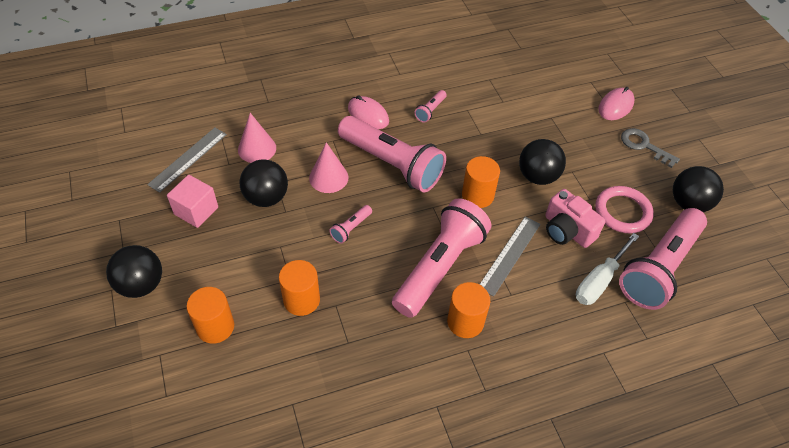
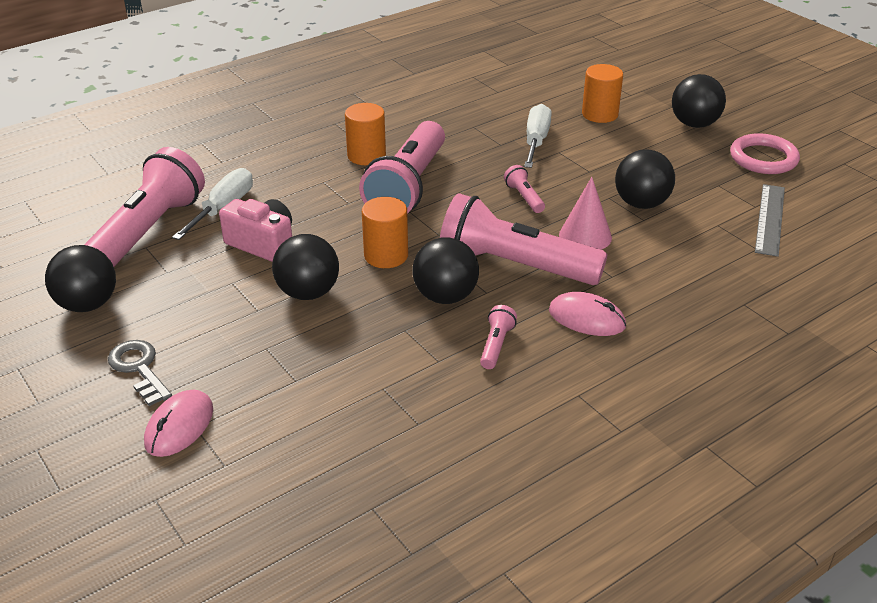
camera: 165 degrees right, 15 degrees down
pink cube [167,175,218,228] -> none
pink cone [238,113,276,163] -> none
orange cylinder [279,260,320,316] -> white screwdriver [524,104,552,168]
pink flashlight [329,205,372,244] -> pink flashlight turned 45 degrees counterclockwise [504,165,545,213]
grey ruler [479,217,540,297] -> none
pink ring [595,186,654,233] -> pink ring moved to [730,133,800,174]
grey key [621,128,680,168] -> grey key turned 150 degrees counterclockwise [108,340,172,406]
none -> black ball [412,237,479,304]

